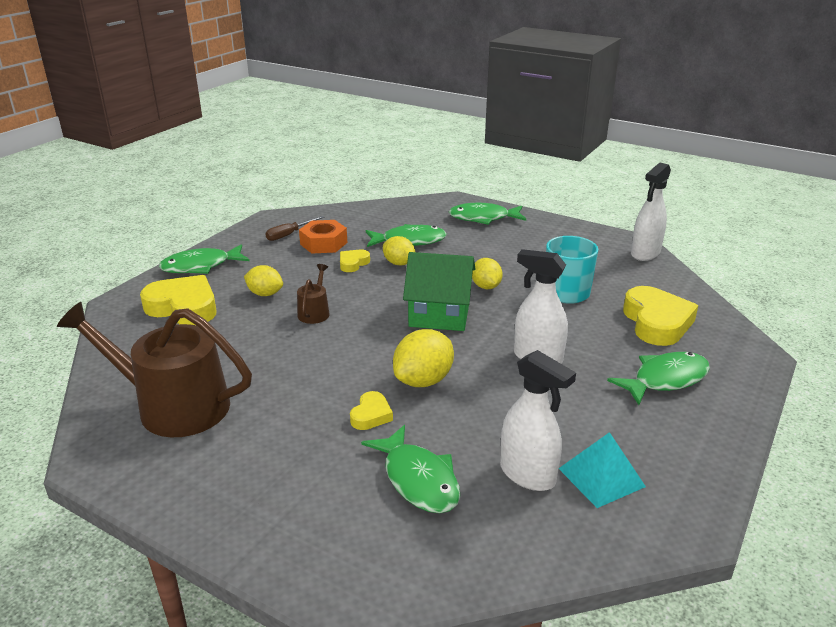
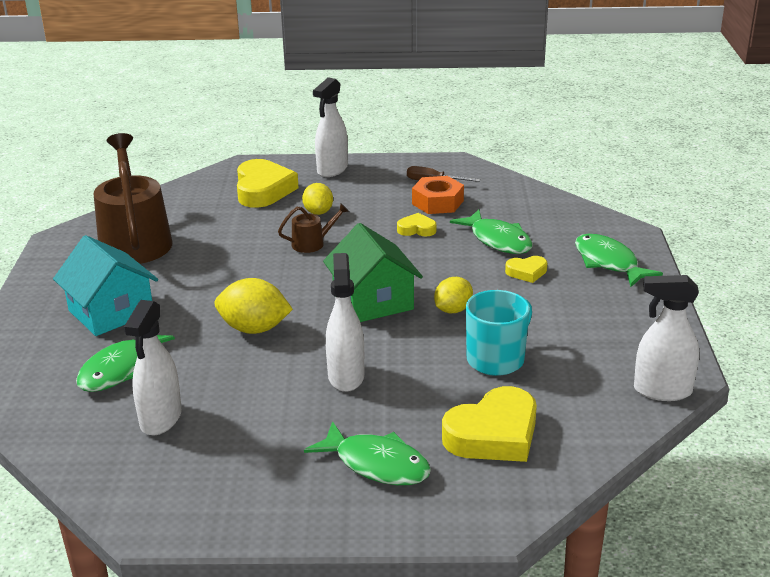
camera: 60 degrees right, 0 degrees up
green fish [159,244,250,274] -> white spray bottle [313,77,348,177]
yellow heart [350,391,393,430] -> yellow heart moved to [505,256,547,283]
yellow lemon [383,236,415,265] -> none
turquoise pyramid [559,432,646,508] -> none
none -> turquoise house [53,235,158,336]

